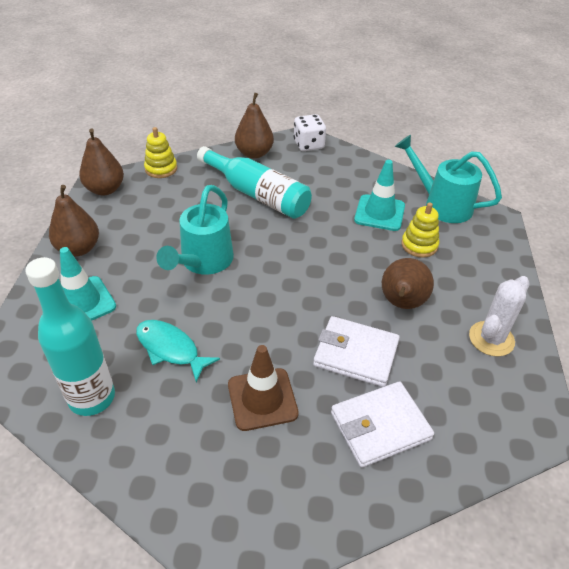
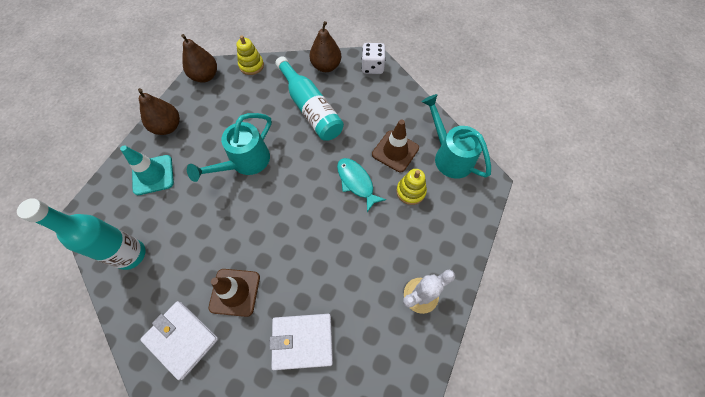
camera: 20 degrees right, 20 degrees up
turquoise fish [136,320,220,382] -> turquoise fish moved to [337,158,386,212]
white wallet [313,316,400,387] -> white wallet moved to [140,301,218,380]
turquoise traffic cone [354,160,405,231] -> brown traffic cone [372,120,419,172]
brown pear [382,258,434,309] -> none

